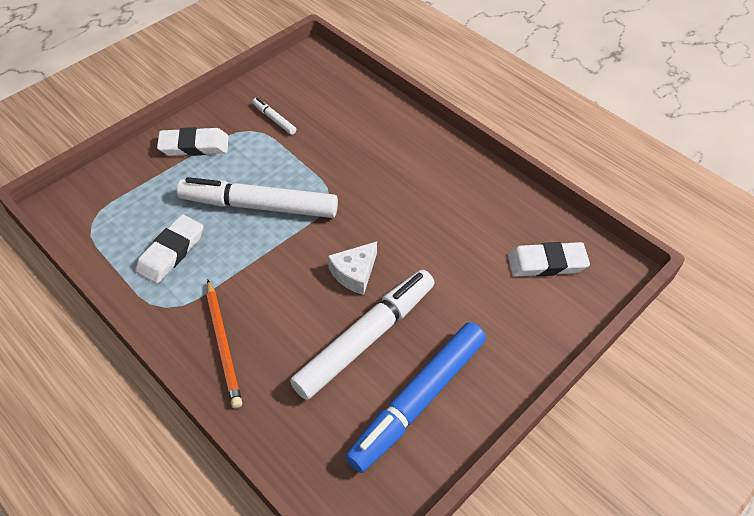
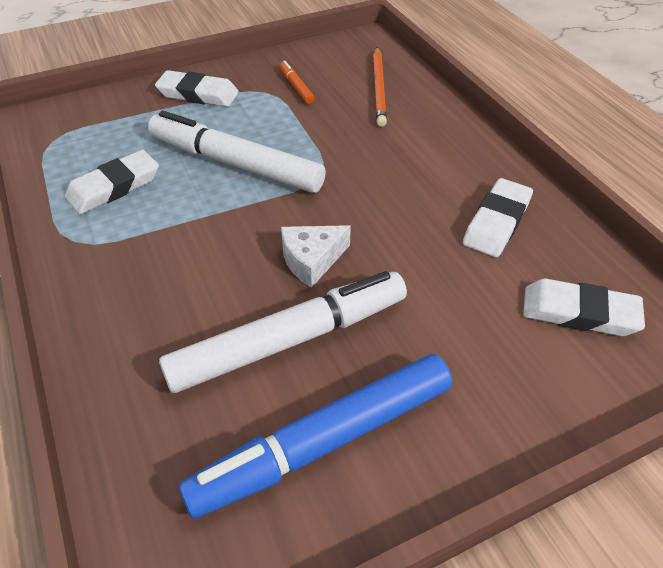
camera: 20 degrees right, 5 degrees down
orange pencil [206,280,242,408] -> orange pencil moved to [373,47,387,127]
white marker [252,98,296,135] -> orange marker [279,61,315,104]
none -> white eraser [463,178,533,257]

